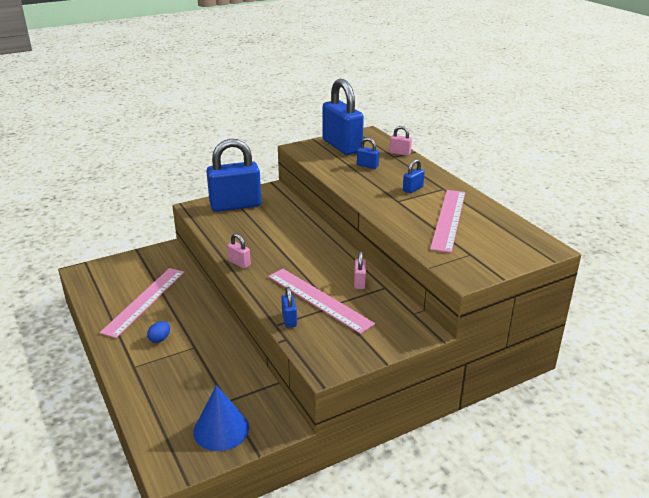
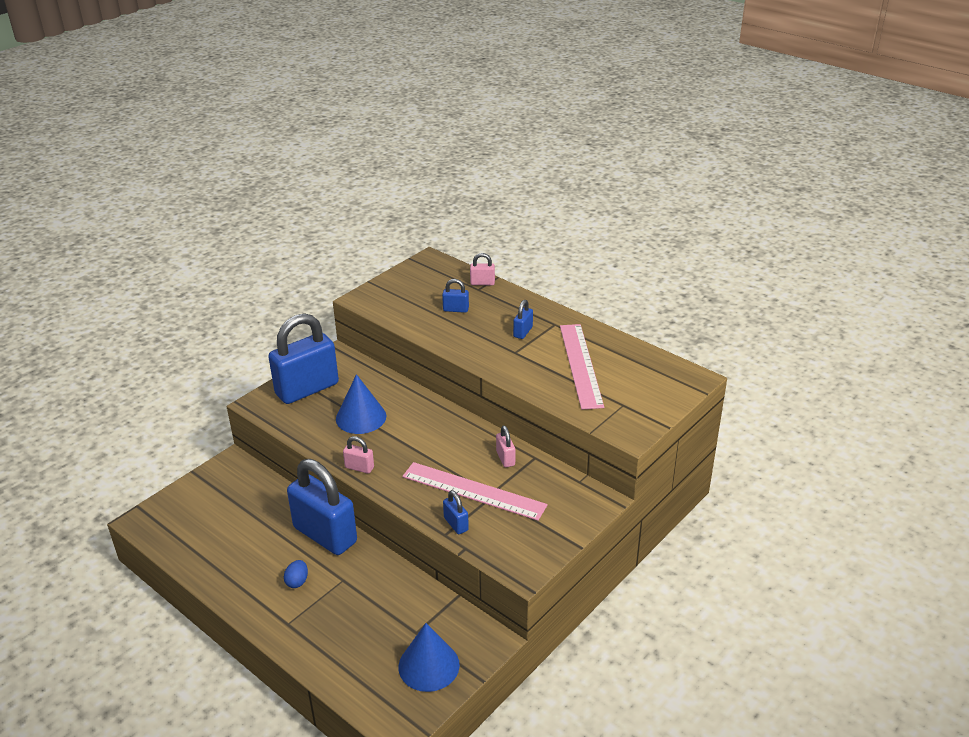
camera: 20 degrees left, 5 degrees up
pink ruler [100,268,184,338] -> none
blue padlock [322,79,364,155] -> blue padlock moved to [287,459,357,555]
none -> blue cone [336,374,386,434]

